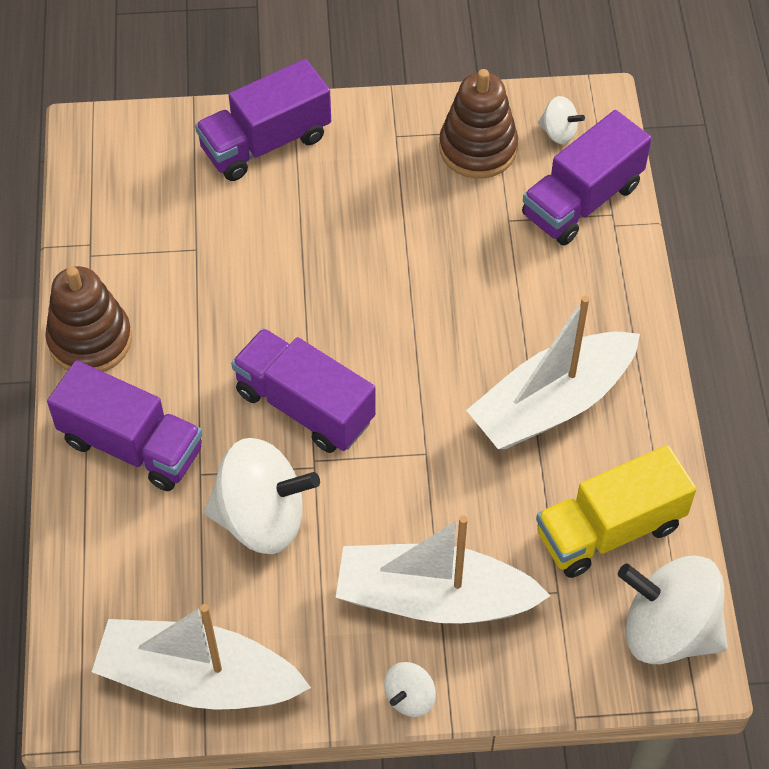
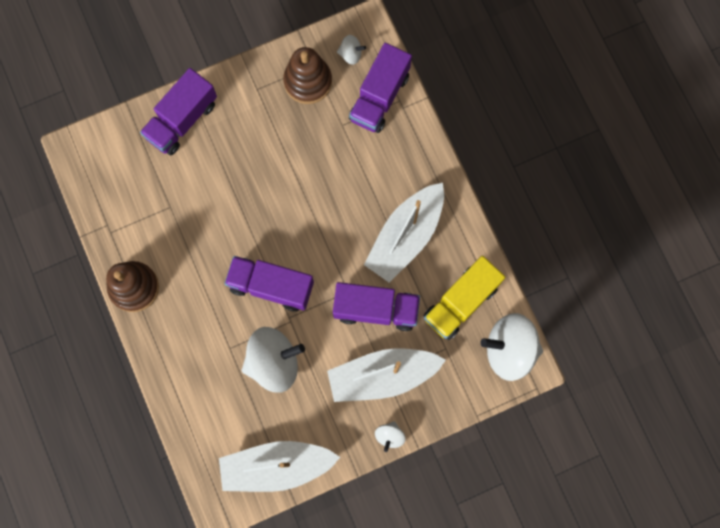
camera: 20 degrees left, 20 degrees up
purple truck [47,360,202,491] -> purple truck moved to [333,282,420,331]

